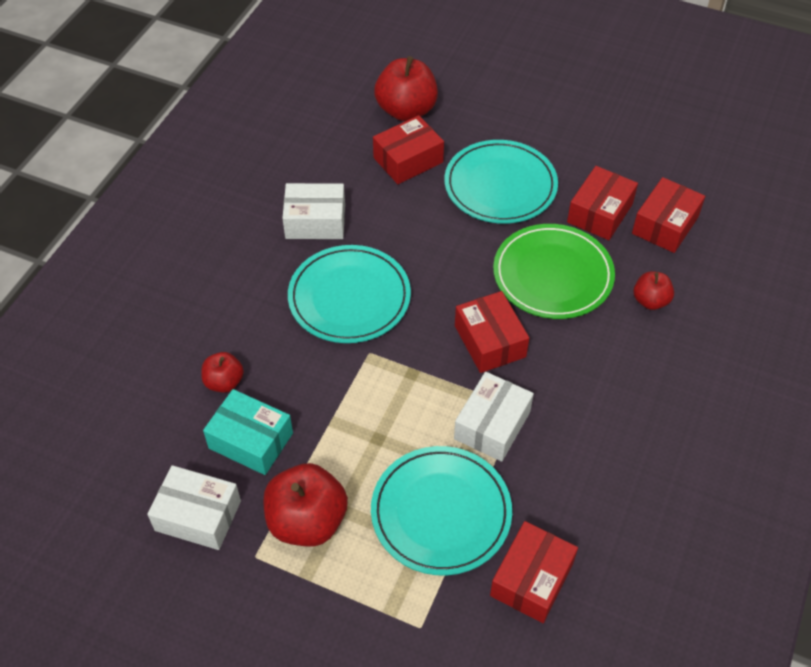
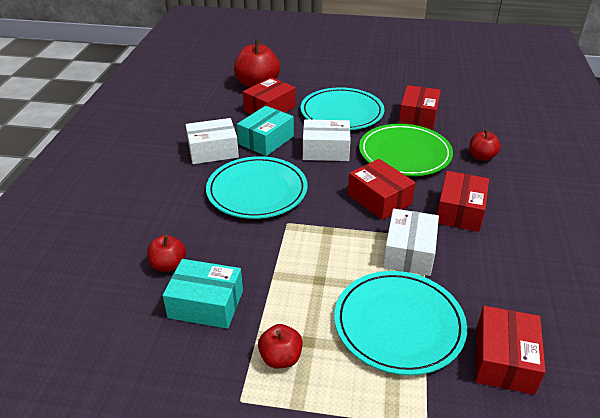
camera: 15 degrees left, 15 degrees down
white box [147,465,241,550] -> white box moved to [303,119,351,161]
red apple [263,463,348,546] -> red apple [258,324,303,368], size x0.55
red box [632,177,705,253] -> red box moved to [437,171,489,232]
none -> turquoise box [237,106,294,156]

